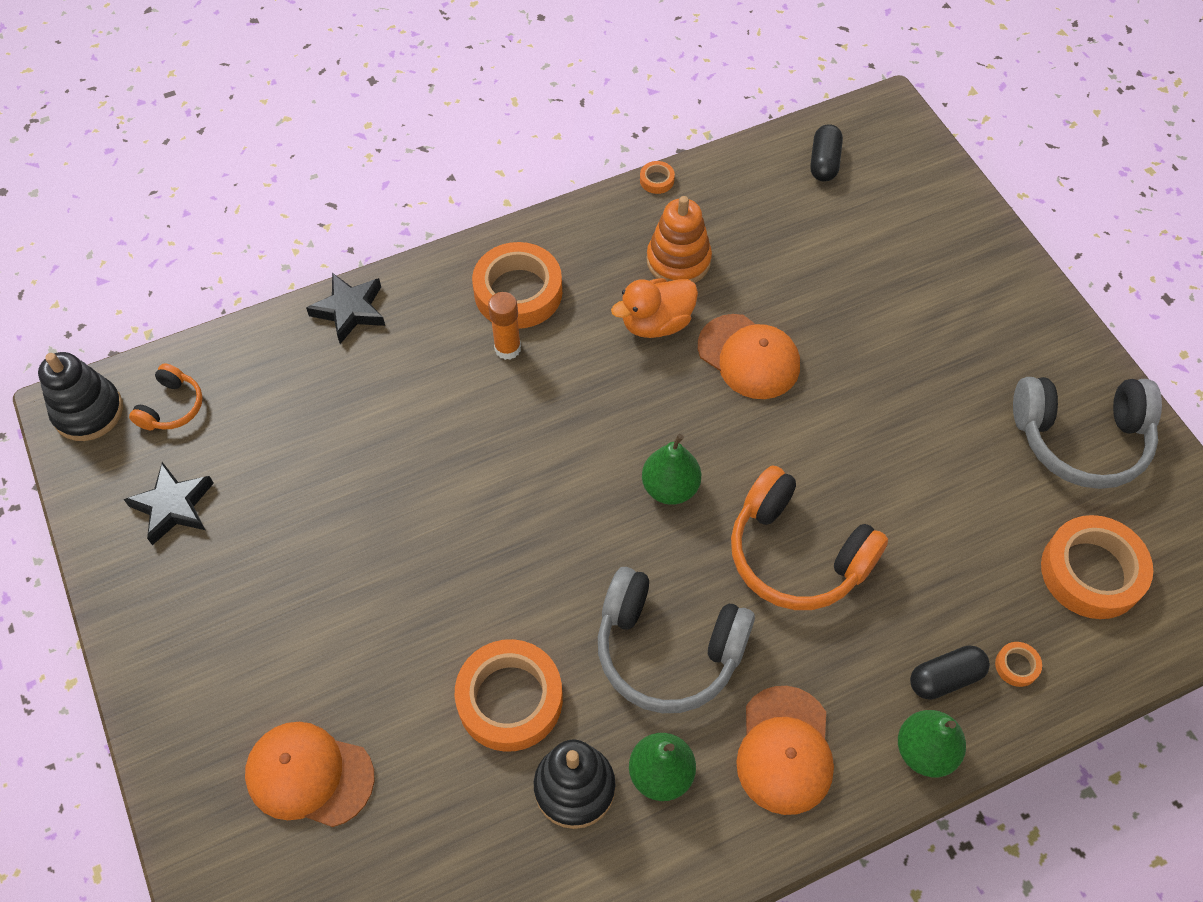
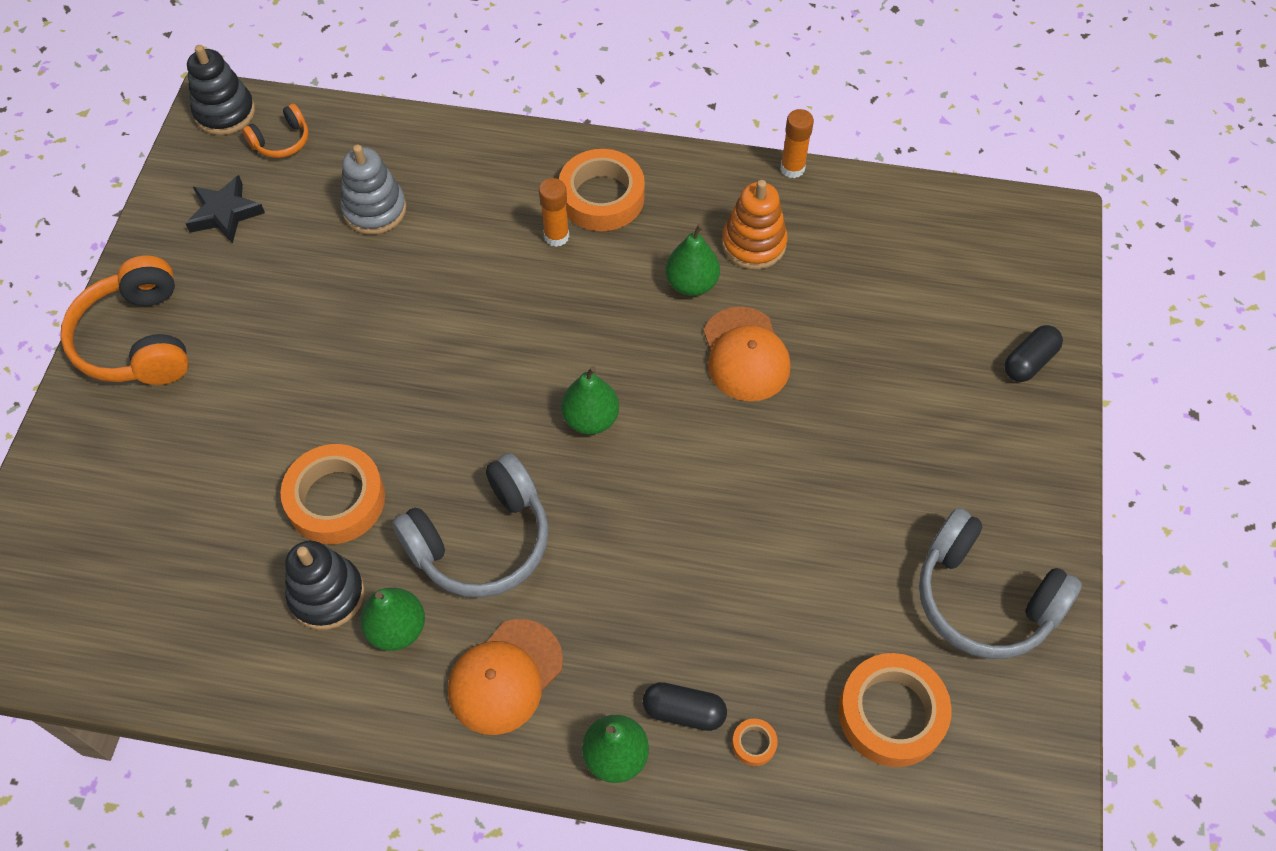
camera: 35 degrees right, 0 degrees up
orange cap [245,722,375,827] -> none
black star [306,273,385,344] -> none
grey headphones [598,567,755,713] -> grey headphones turned 90 degrees counterclockwise [392,453,549,598]
orange duck [611,278,698,338] -> green pear [665,224,720,296]
orange tape [640,161,675,194] -> orange glue stick [780,109,814,178]
orange headphones [731,465,888,610] -> orange headphones moved to [60,256,189,385]
black capsule [810,124,843,182] -> black capsule moved to [1004,325,1063,382]
none -> grey stacking toy [340,145,407,235]

